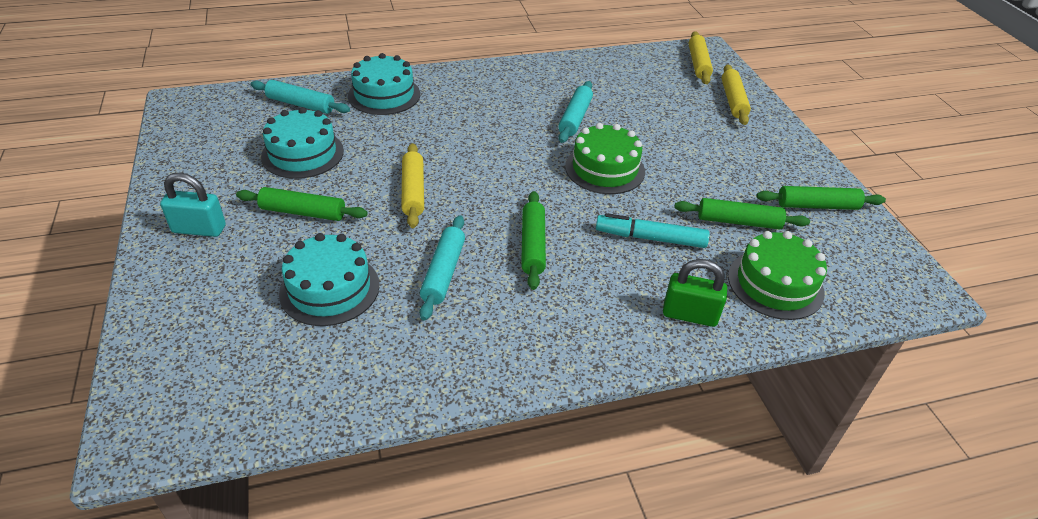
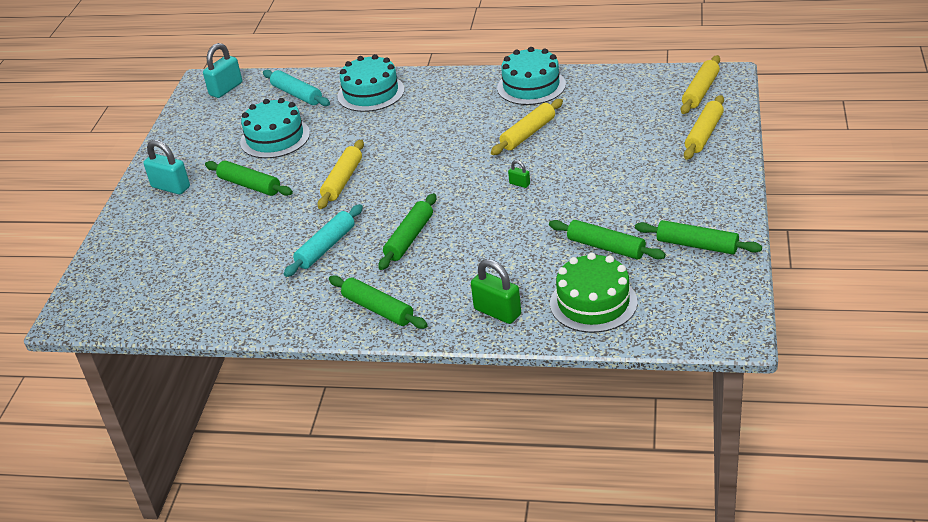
camera: 30 degrees right, 5 degrees down
turquoise cake [279,233,379,326] -> turquoise cake moved to [497,47,566,105]
turquoise rolling pin [558,81,593,143] -> yellow rolling pin [491,99,563,155]
green cake [565,123,645,194] -> green padlock [508,160,530,188]
turquoise marker [596,213,710,248] -> none
none -> turquoise padlock [203,43,242,98]
none -> green rolling pin [329,275,428,329]

